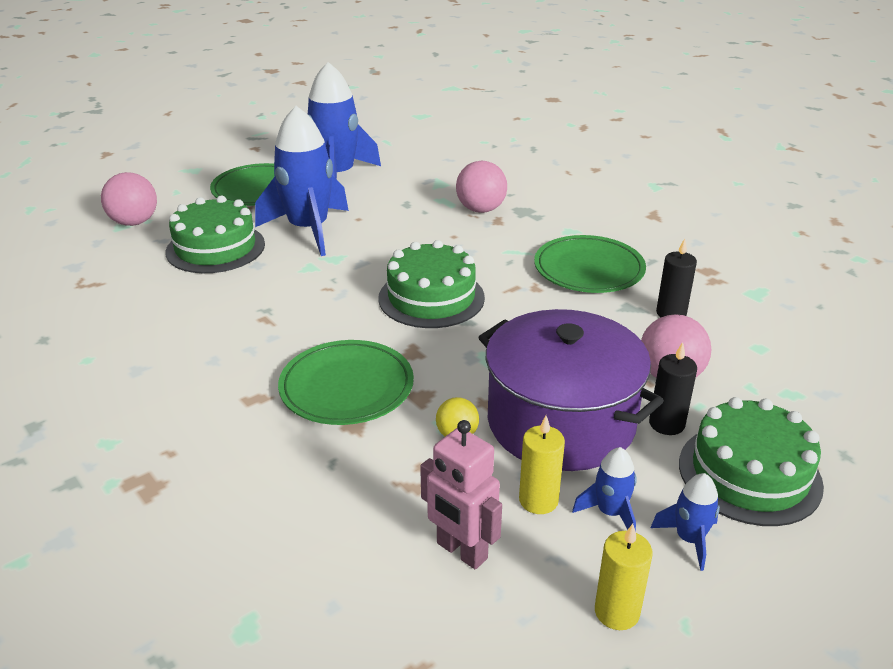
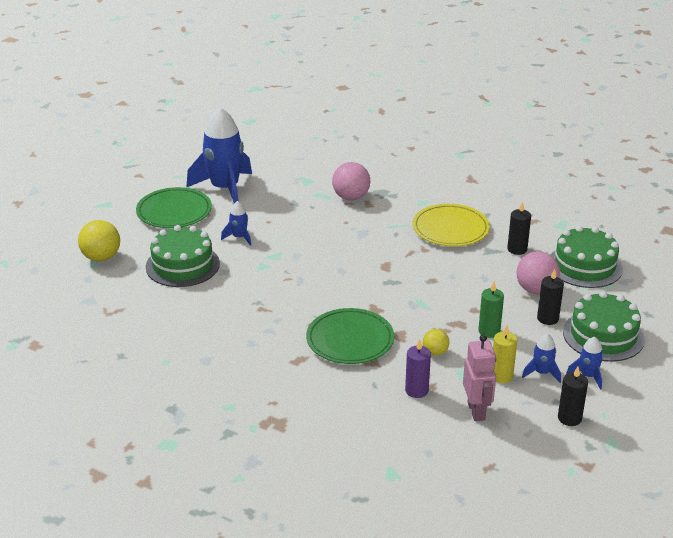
camera: 20 degrees left, 0 degrees up
pink ball [101,172,157,226] -> yellow ball [78,220,120,261]
blue rocket [255,106,349,256] -> blue rocket [221,201,251,246], size x0.44
green cake [378,240,485,328] -> green cake moved to [551,226,623,288]
pink robot [420,420,502,569] -> pink robot turned 120 degrees counterclockwise [463,334,496,421]
purple pot [478,309,664,471] -> green candle [478,281,504,338]
green plate [534,235,646,293] -> yellow plate [413,204,490,247]
yellow candle [595,524,653,630] -> black candle [558,366,588,426]
none -> purple candle [405,339,431,398]

